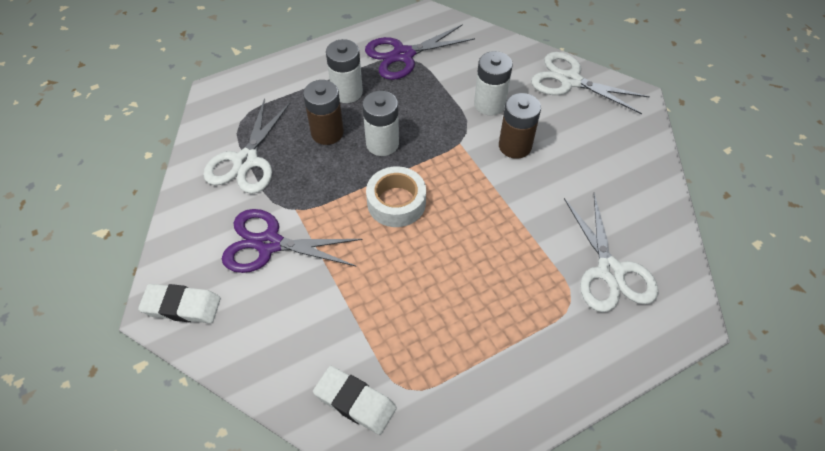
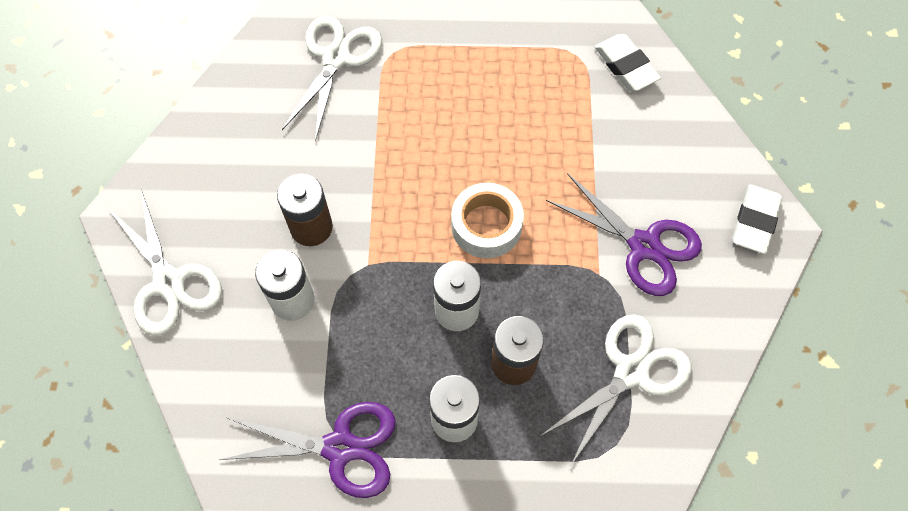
camera: 150 degrees left, 10 degrees up
white eraser [138,284,221,323] -> white eraser turned 75 degrees clockwise [733,184,782,254]

